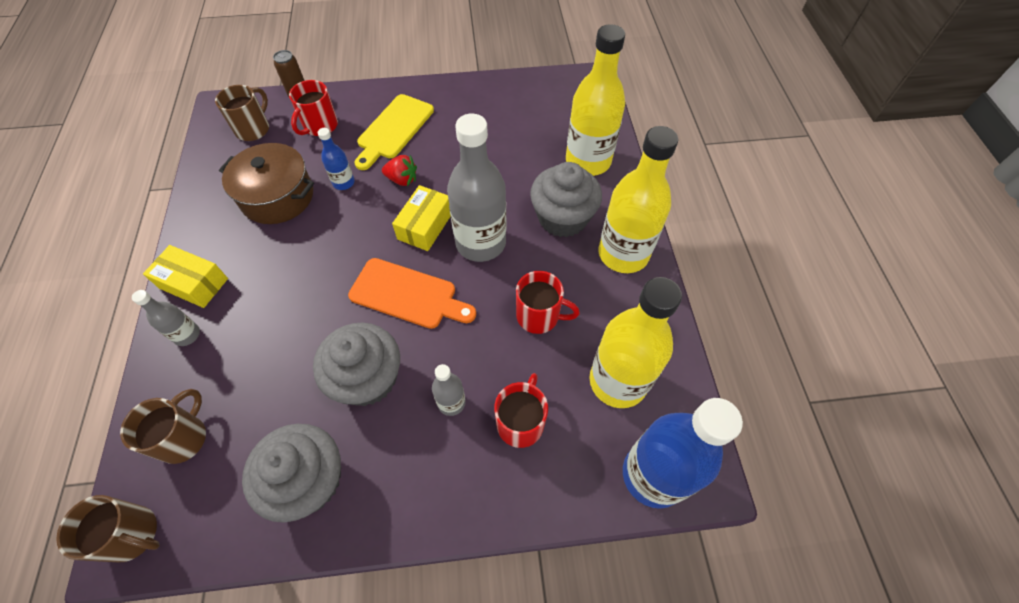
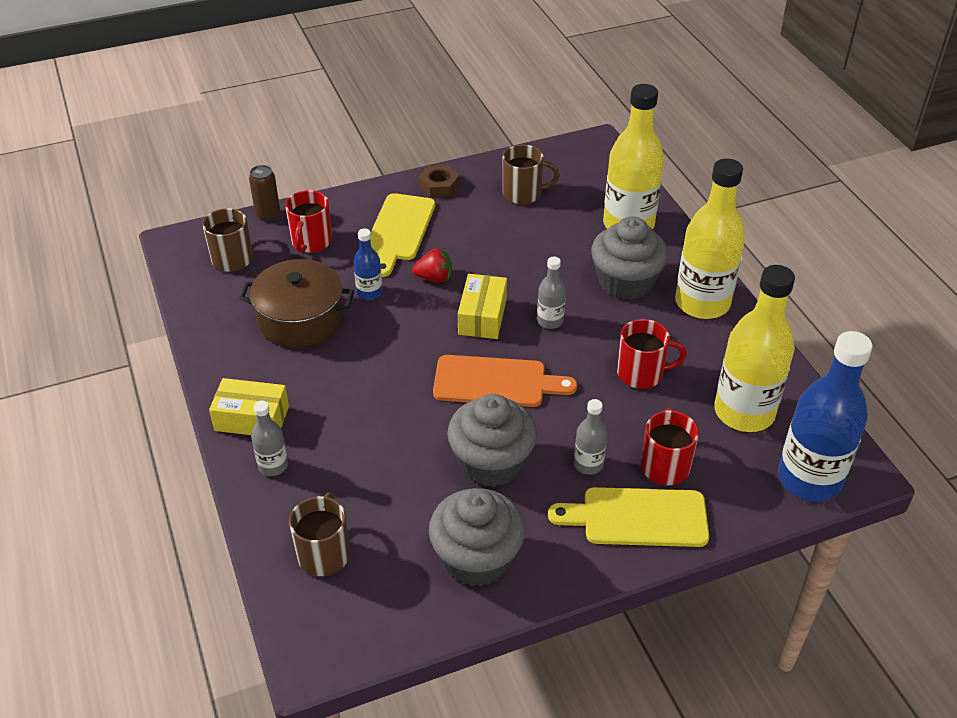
camera: 15 degrees left, 15 degrees down
brown mug [56,495,160,562] -> brown mug moved to [502,145,560,204]
grey bottle [447,114,506,262] -> grey bottle [537,257,566,329], size x0.47
none -> brown nut [419,165,460,198]
none -> yellow cutting board [548,487,709,547]

